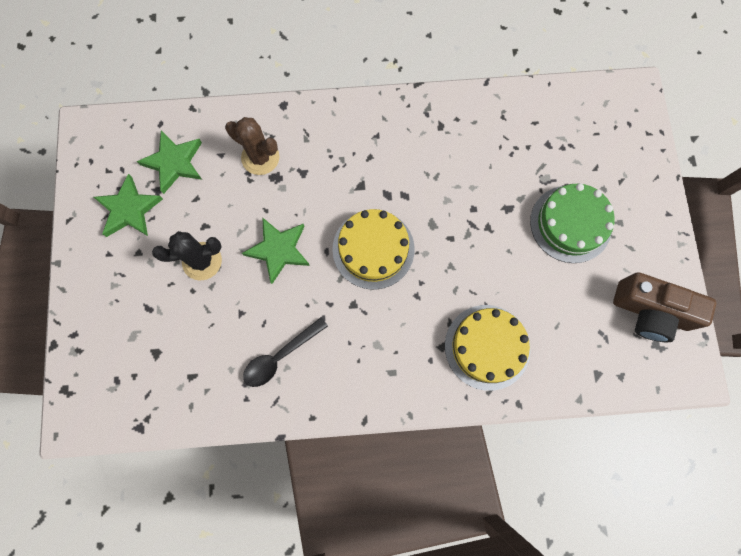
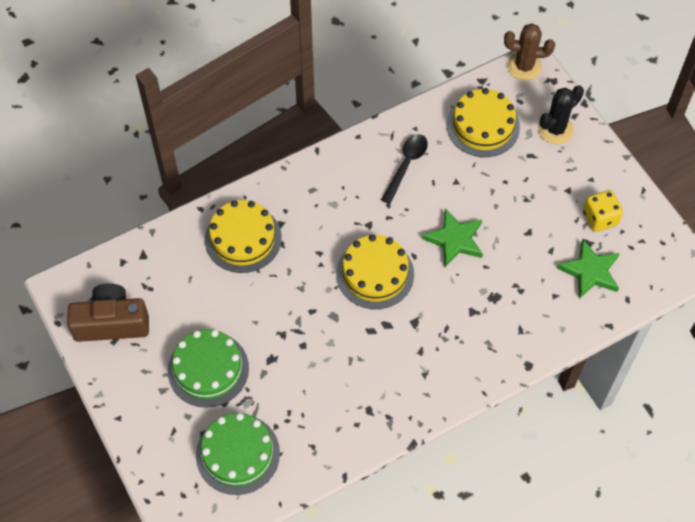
camera: 155 degrees right, 15 degrees down
green star [94,174,163,237] -> yellow dice [583,190,623,232]
black cactus [152,231,222,281] -> black cactus moved to [538,85,584,144]
brown cactus [225,117,279,175] -> brown cactus moved to [504,23,555,80]
none -> green cake [196,413,280,495]
none -> yellow cake [447,88,520,157]

